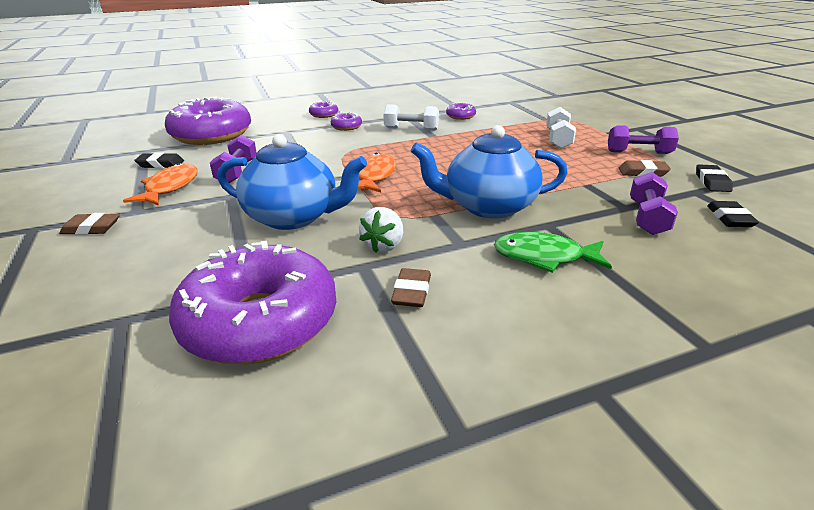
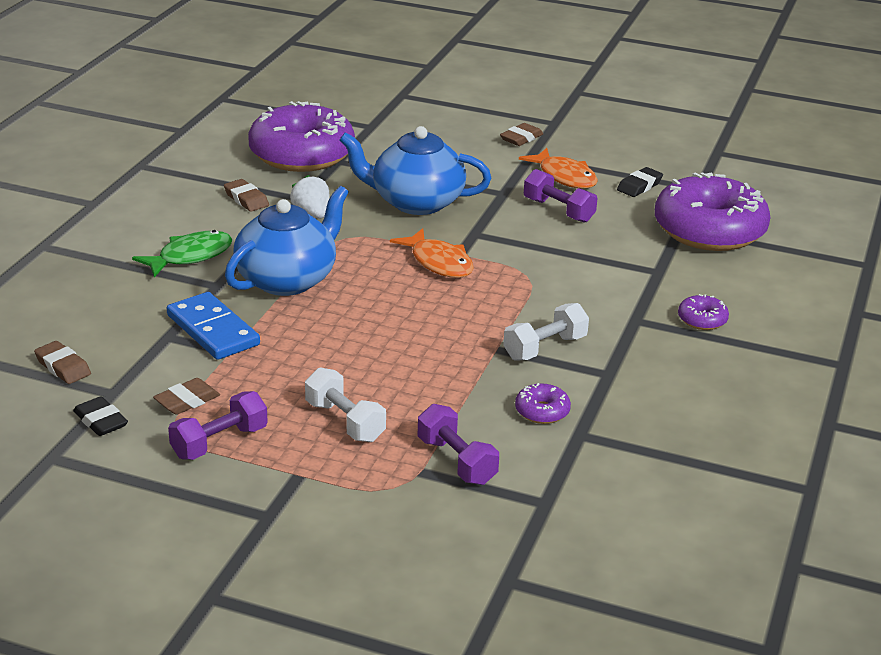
camera: 130 degrees right, 0 degrees up
blue teapot [218,134,367,230] -> blue teapot turned 45 degrees clockwise [339,126,491,215]
purple donut [331,112,362,131] -> none
purple dumbbell [630,172,678,235] -> purple dumbbell moved to [418,404,499,485]
black eraser [707,201,759,227] -> brown eraser [34,341,91,384]
none -> blue domino [167,292,260,360]

